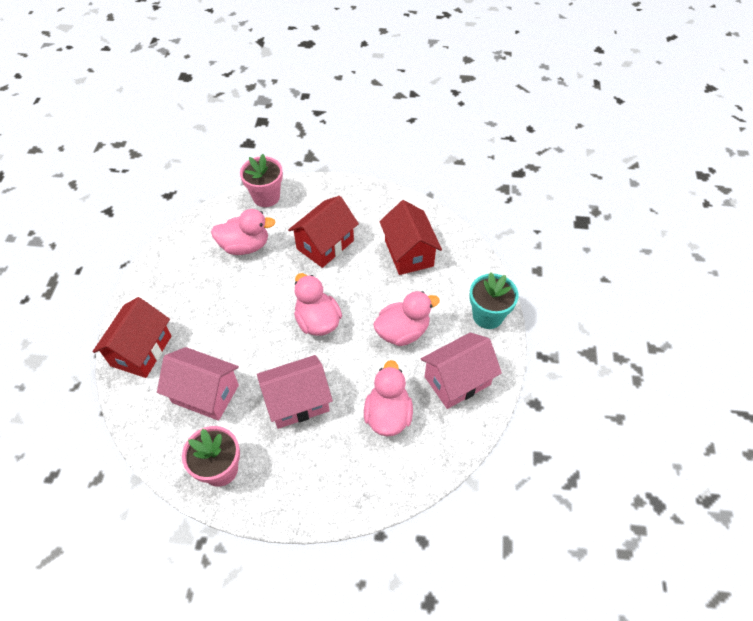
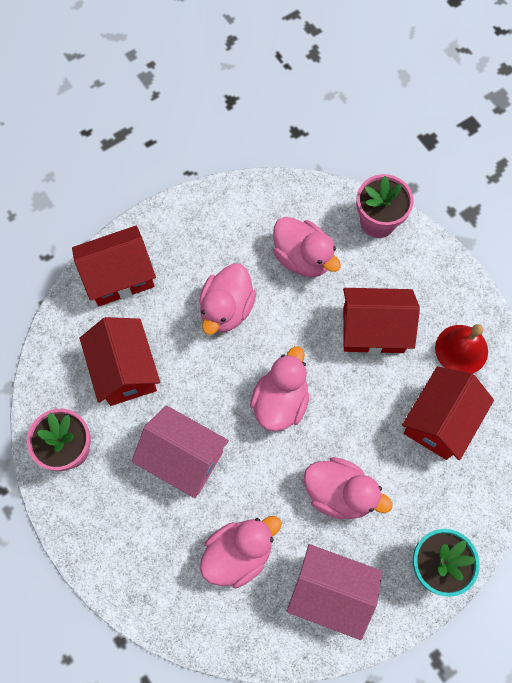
camera: 50 degrees right, 15 degrees up
pink house [157,347,239,421] -> red house [80,317,160,406]
none -> pink duck [199,264,256,335]
none -> red bell [435,324,488,374]

